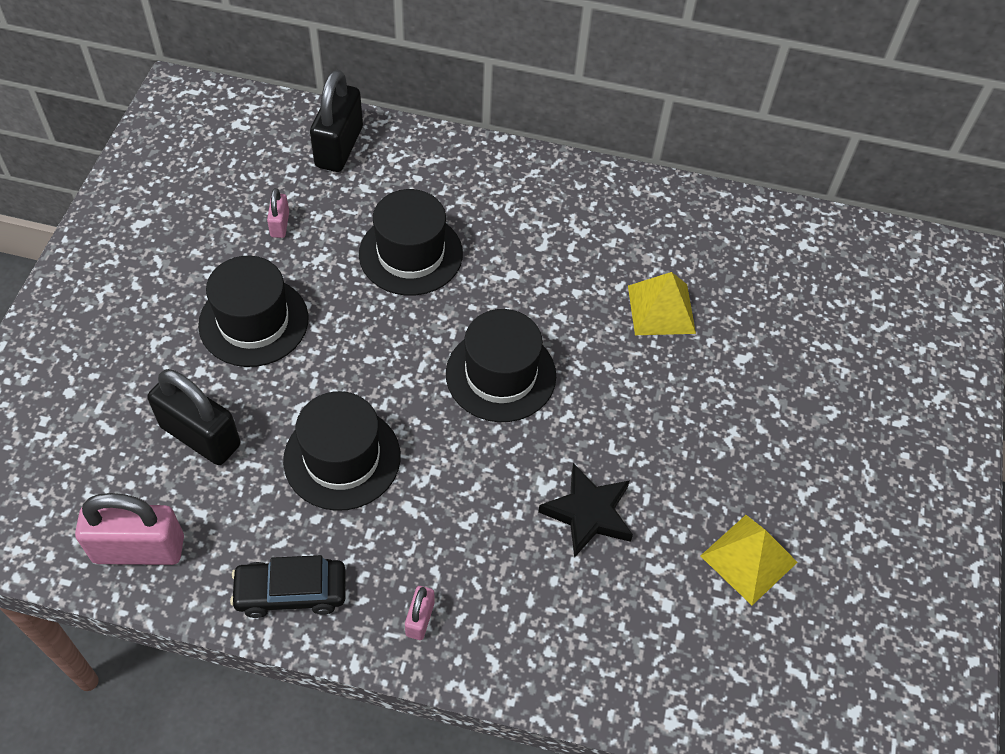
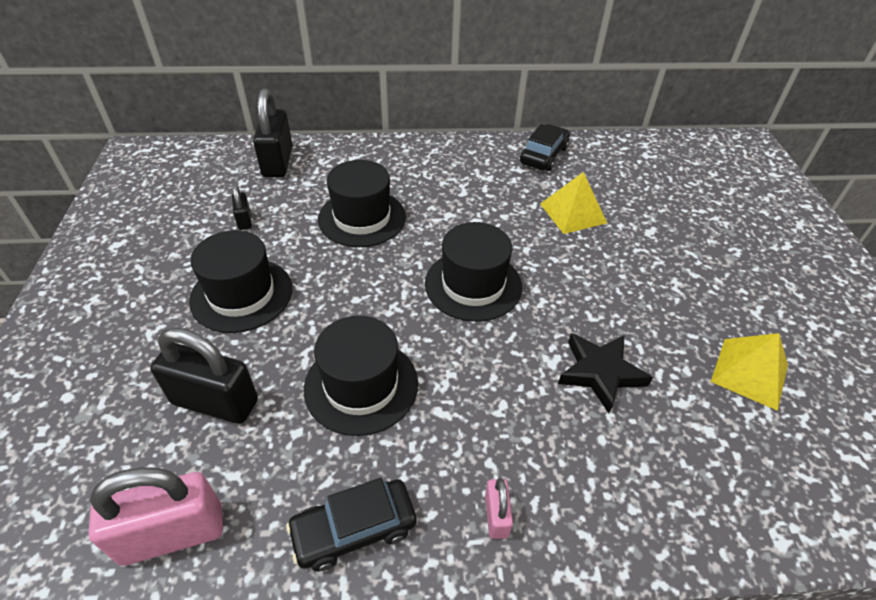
camera: 15 degrees left, 10 degrees down
pink padlock [267,188,289,238] -> black padlock [232,185,252,230]
none -> black car [520,124,570,171]

